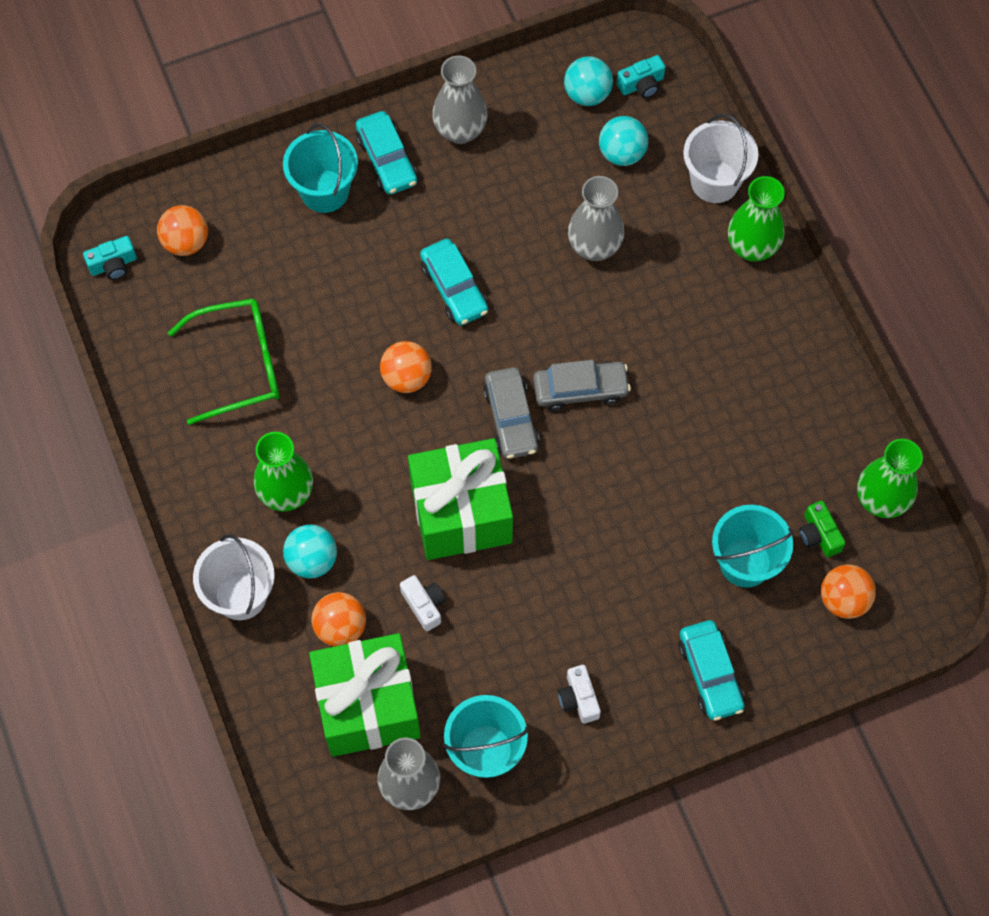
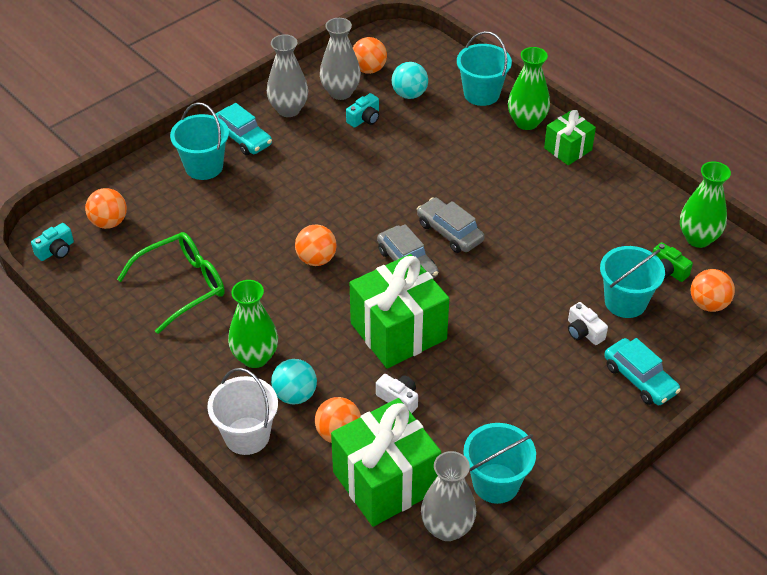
camera: 20 degrees left, 20 degrees down
turquoise car [420,239,488,325] -> none
grey car [533,360,631,411] -> grey car turned 105 degrees counterclockwise [417,197,484,253]
white camera [558,665,601,723] -> white camera moved to [568,302,608,345]
turquoise ball [564,56,613,106] -> orange ball [353,37,387,74]
grey vase [568,176,624,261] -> grey vase moved to [320,18,361,100]
turquoise camera [617,55,665,98] -> turquoise camera moved to [346,93,379,128]
white bucket [683,114,758,203] -> turquoise bucket [457,31,512,106]
none -> green gift [544,110,596,165]

